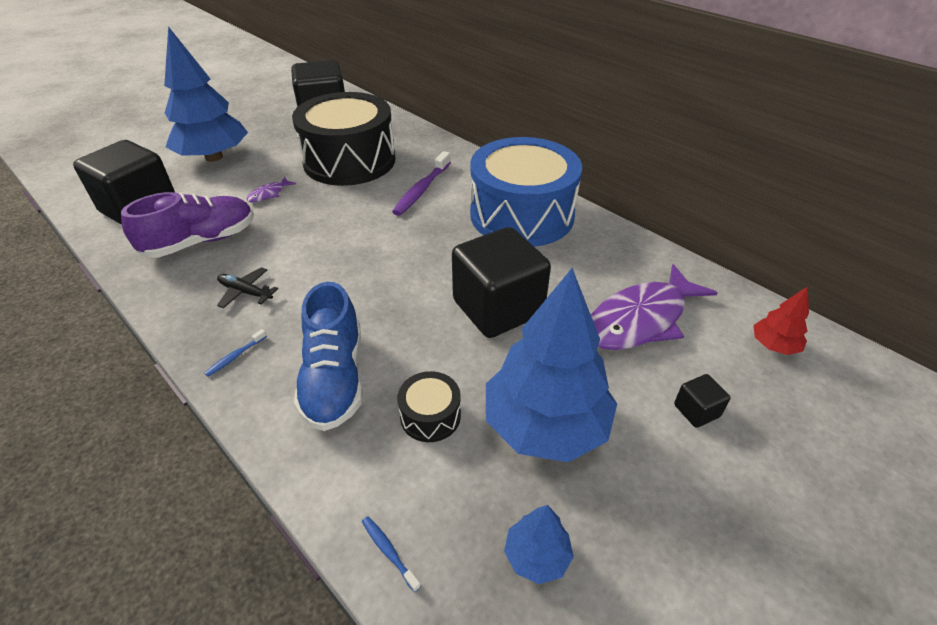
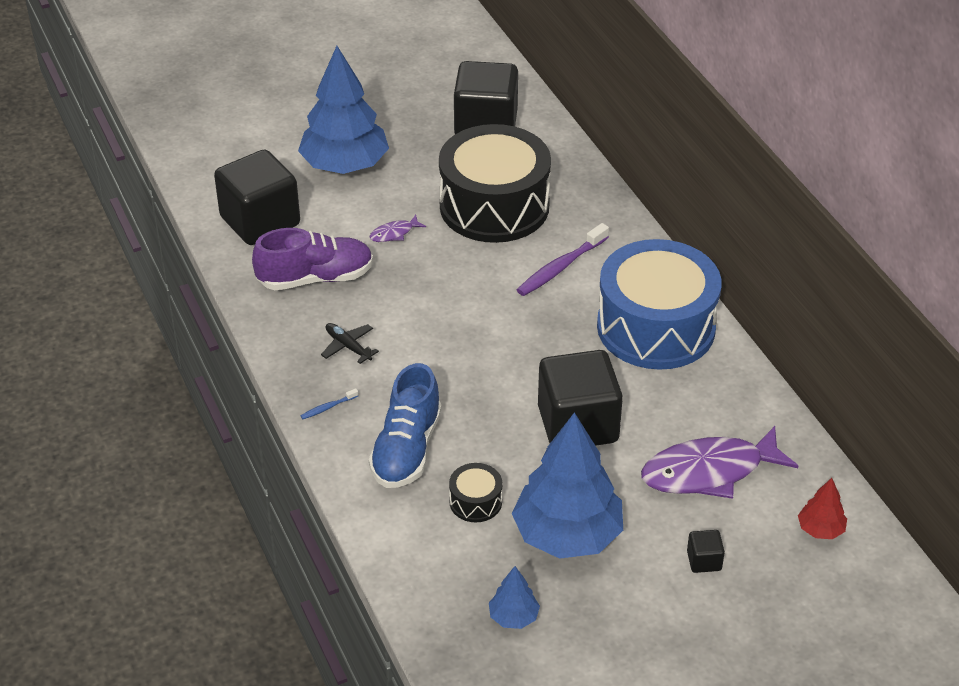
camera: 20 degrees right, 0 degrees up
blue toothbrush [362,516,421,592] -> none

